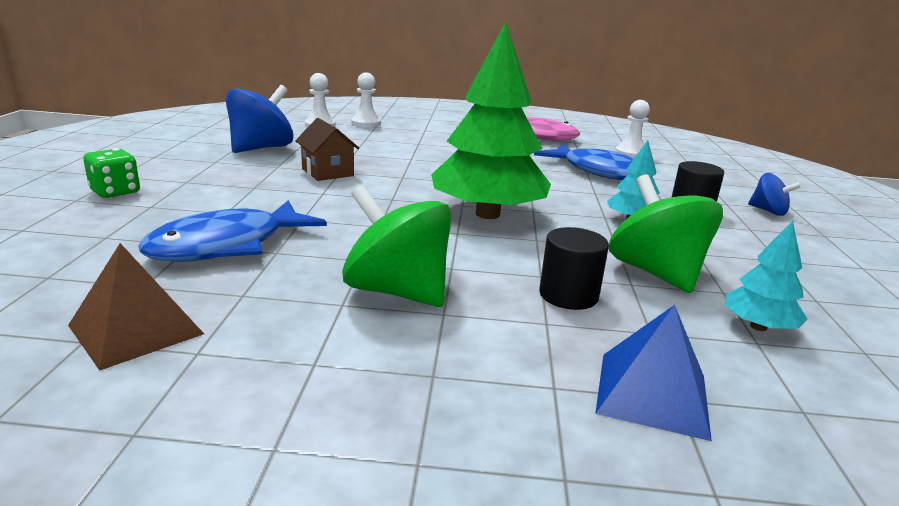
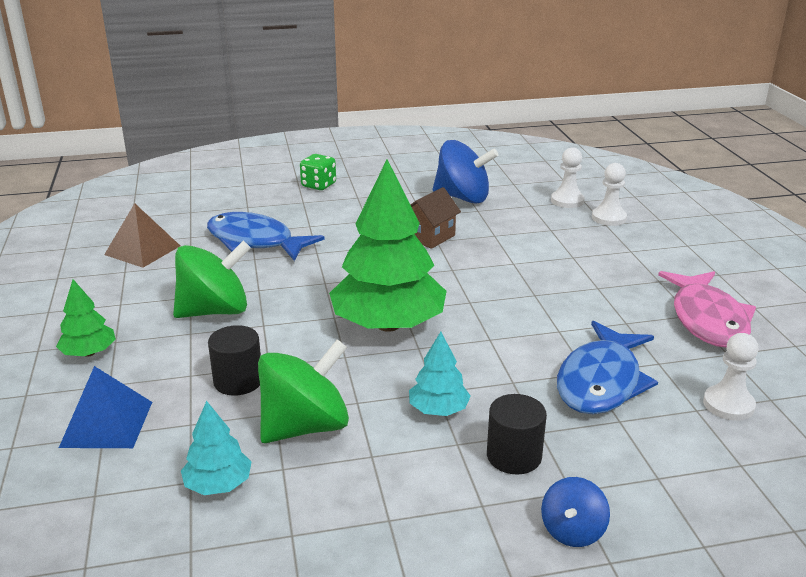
camera: 75 degrees right, 5 degrees up
green spinning top [342,185,452,307] -> green spinning top turned 45 degrees clockwise [173,241,251,318]
none -> green tree [56,279,116,357]

